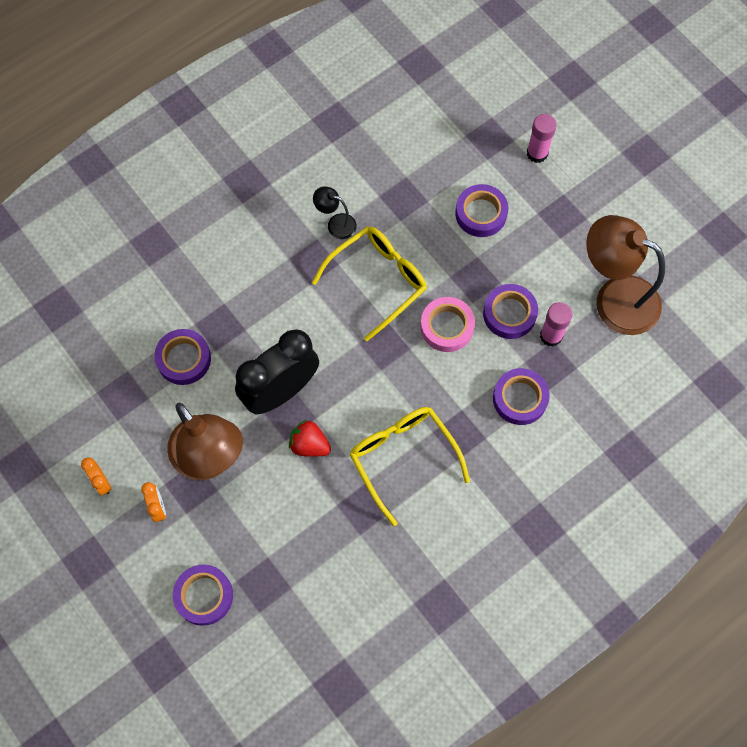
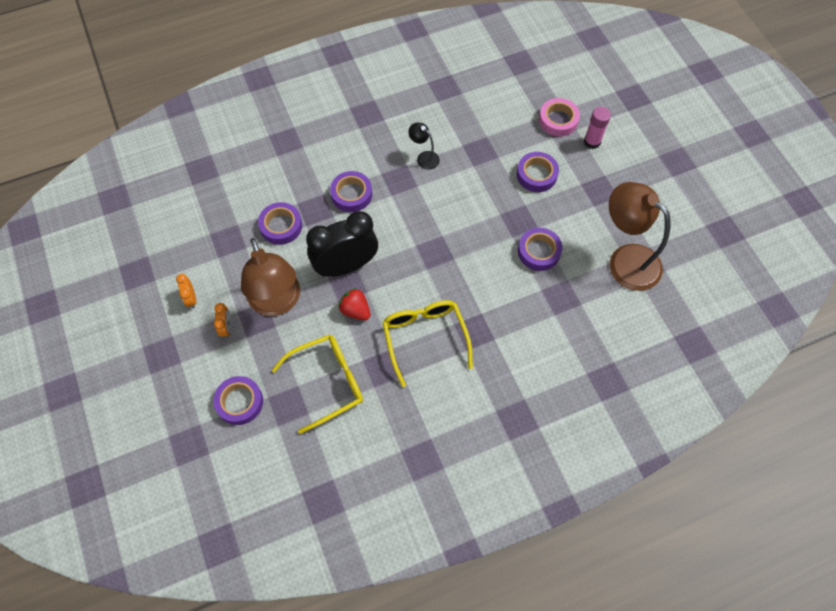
camera: 15 degrees right, 5 degrees down
yellow glasses [312,227,427,341] -> yellow glasses moved to [271,334,363,434]
pink tape [420,297,475,352] -> pink tape moved to [539,98,580,137]
purple tape [493,368,550,425] -> purple tape moved to [330,171,372,212]
pink glue stick [540,302,572,347] -> none

